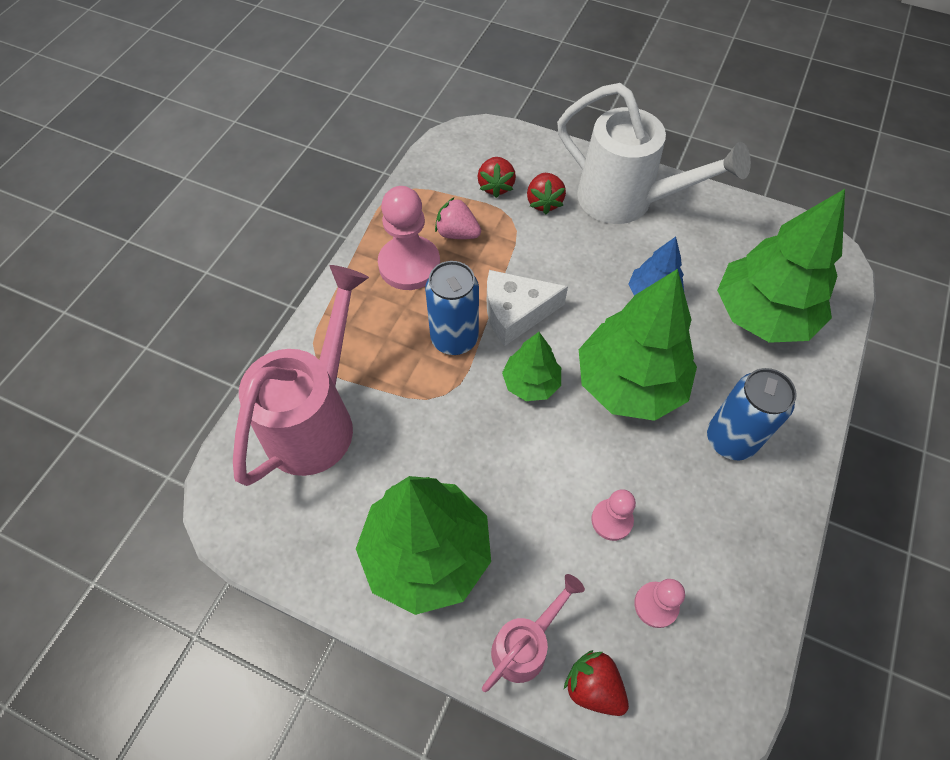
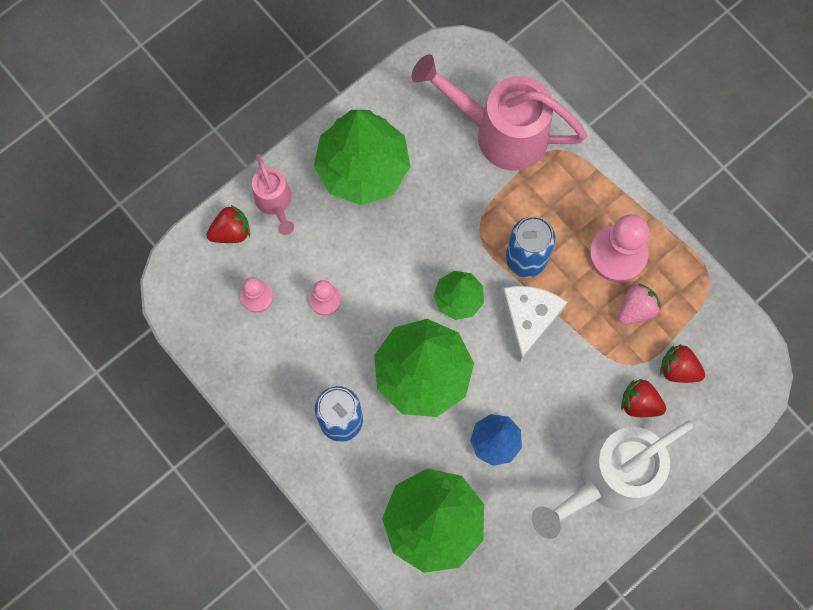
camera: 115 degrees right, 15 degrees up
pink watering can [233,265,369,486] -> pink watering can turned 150 degrees clockwise [412,54,587,170]

